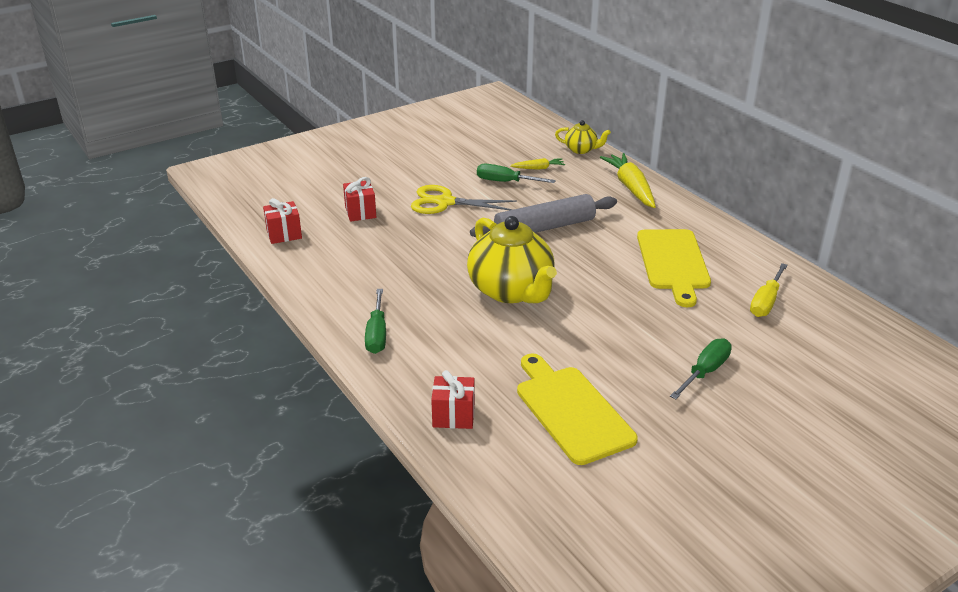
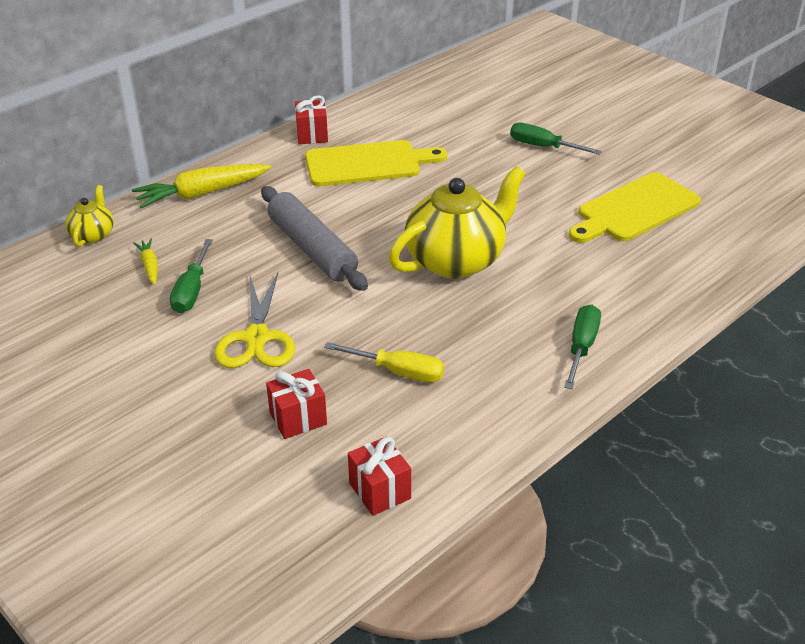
camera: 100 degrees left, 5 degrees up
green screwdriver [365,289,386,354] -> green screwdriver turned 60 degrees counterclockwise [564,305,601,389]
red gift [431,370,475,429] -> red gift moved to [295,95,328,144]
yellow screwdriver [750,263,788,317] -> yellow screwdriver moved to [324,342,444,383]

